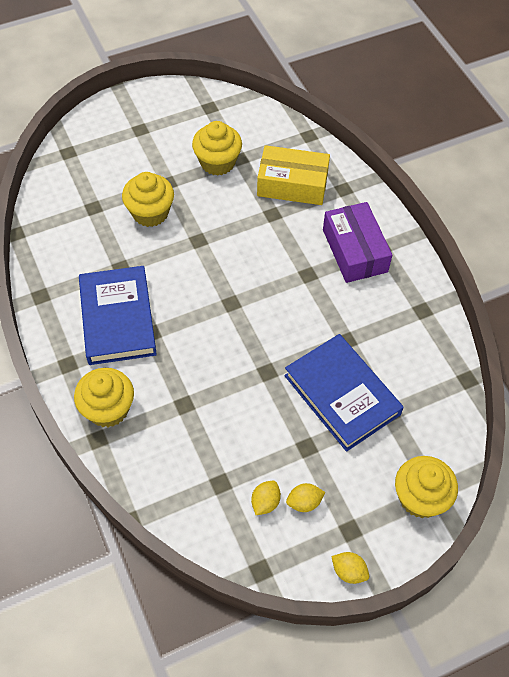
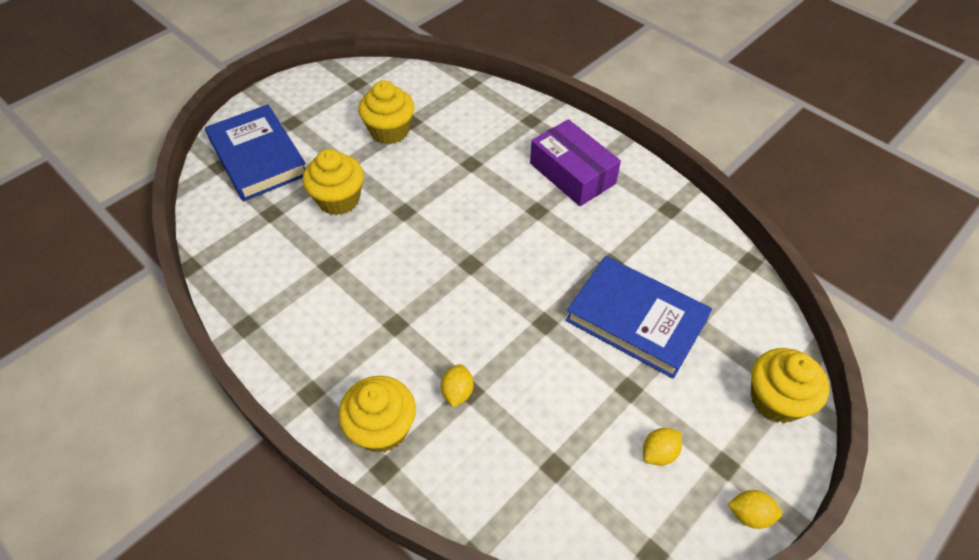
camera: 20 degrees left, 5 degrees down
blue book [79,266,157,365] -> blue book moved to [205,104,305,201]
yellow lemon [251,481,281,515] -> yellow lemon moved to [441,364,474,407]
yellow box [257,145,330,205] -> none

